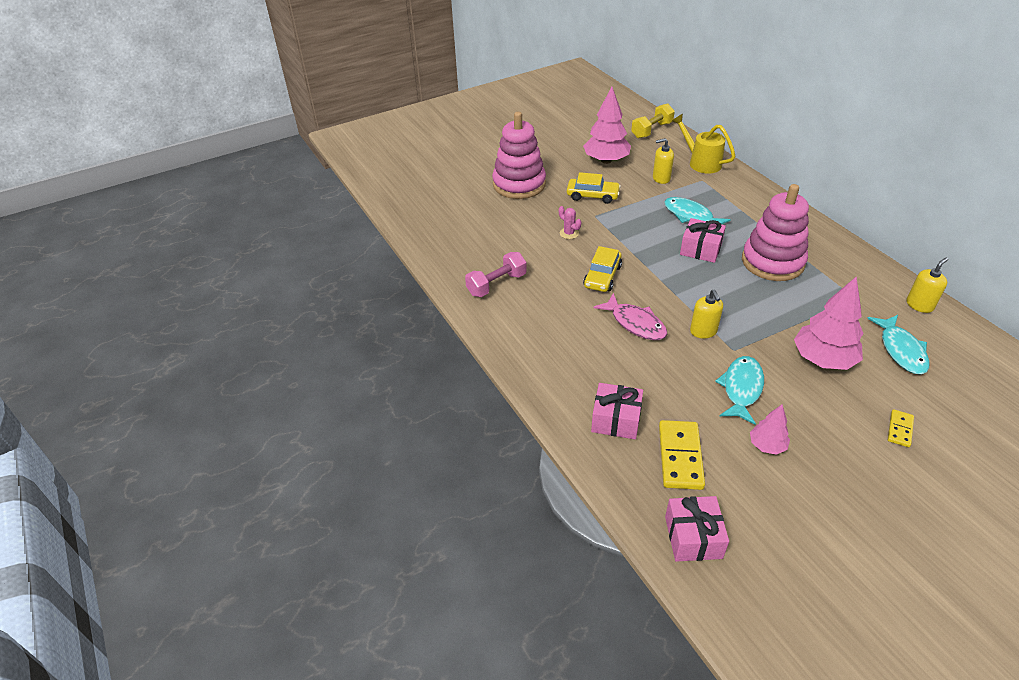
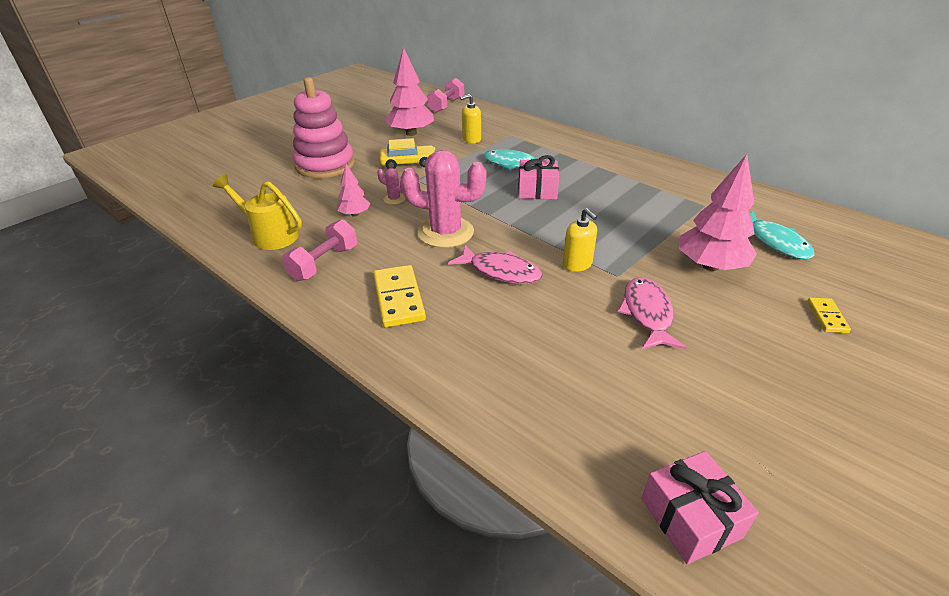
camera: 20 degrees left, 5 degrees down
yellow car [583,246,622,292] -> pink cactus [400,150,486,248]
pink gift [591,383,643,439] -> none
yellow dumbbell [631,103,675,139] -> pink dumbbell [427,78,464,113]
yellow domino [659,420,705,490] -> yellow domino moved to [373,265,426,327]
yellow watering can [672,114,735,173] -> yellow watering can moved to [213,174,302,250]
turquoise fish [715,356,764,425] -> pink fish [618,277,686,349]
pink stacking toy [742,184,809,281] -> none
pink tree [750,405,790,455] -> pink tree moved to [337,164,371,217]
yellow soap dispenser [907,258,948,313] -> none

